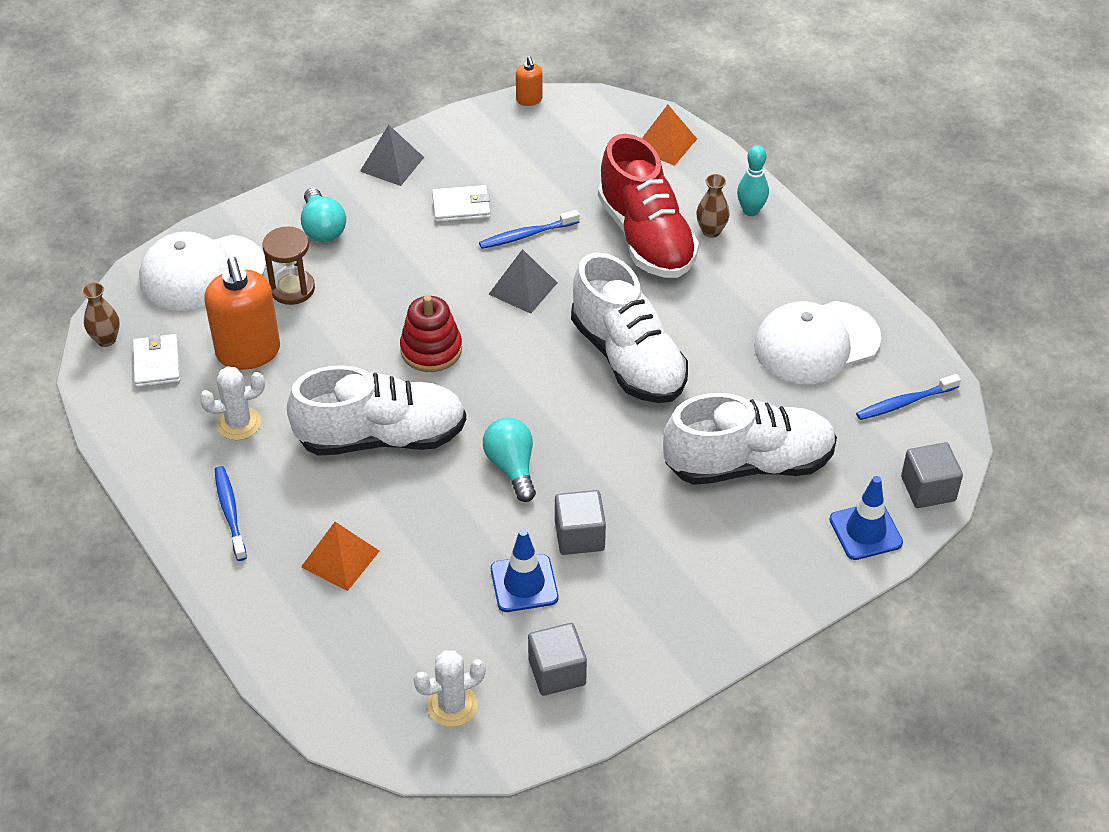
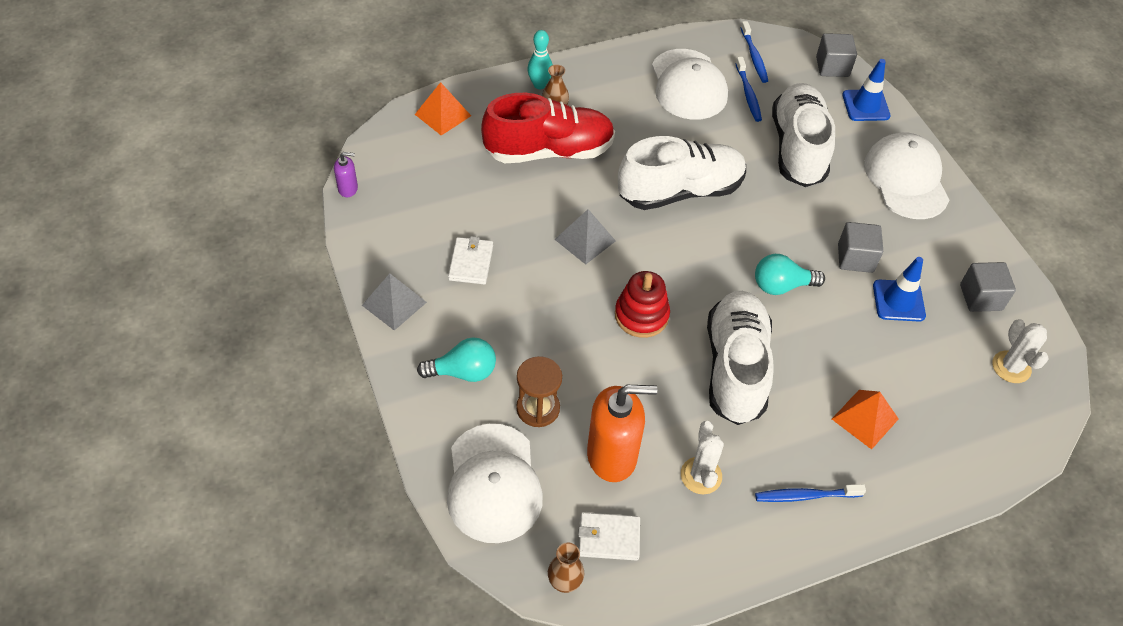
camera: 80 degrees left, 5 degrees up
blue toothbrush [479,210,580,249] -> blue toothbrush moved to [735,57,762,122]
orange soap dispenser [516,56,543,106] -> purple soap dispenser [334,152,358,197]
none -> white cap [864,132,949,219]

